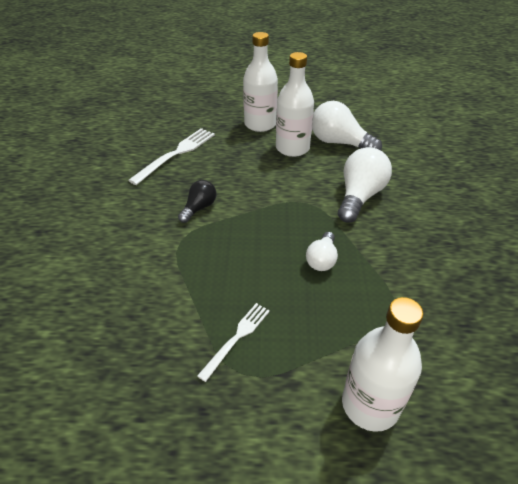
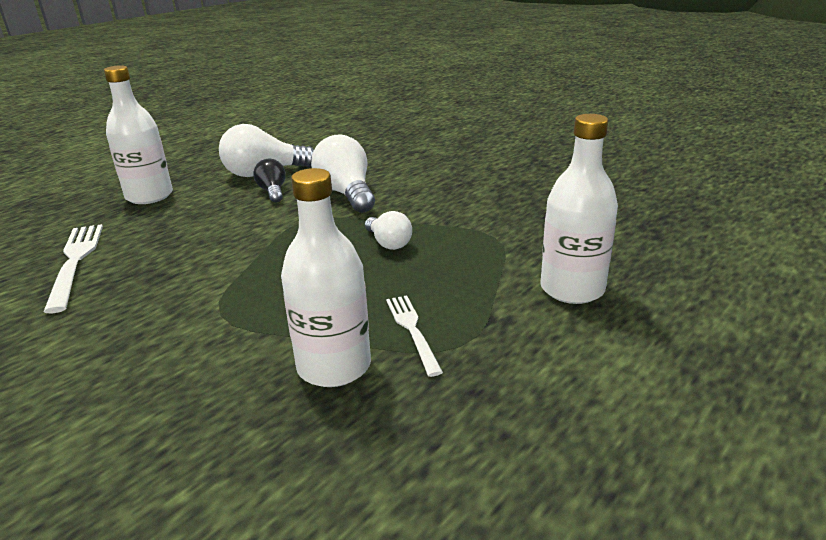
camera: 50 degrees left, 15 degrees down
black light bulb [178,180,216,223] -> black light bulb moved to [253,159,286,203]
white bottle [276,52,314,157] -> white bottle moved to [281,168,371,387]

